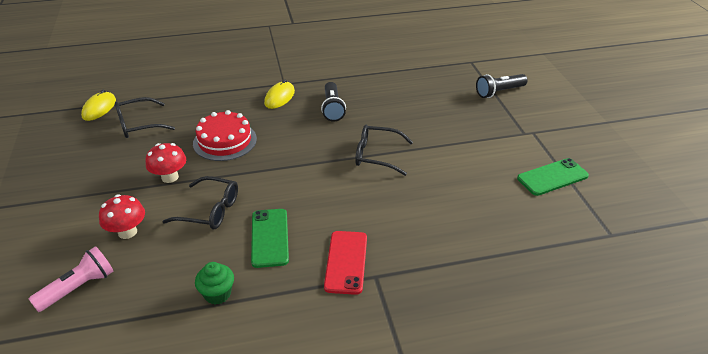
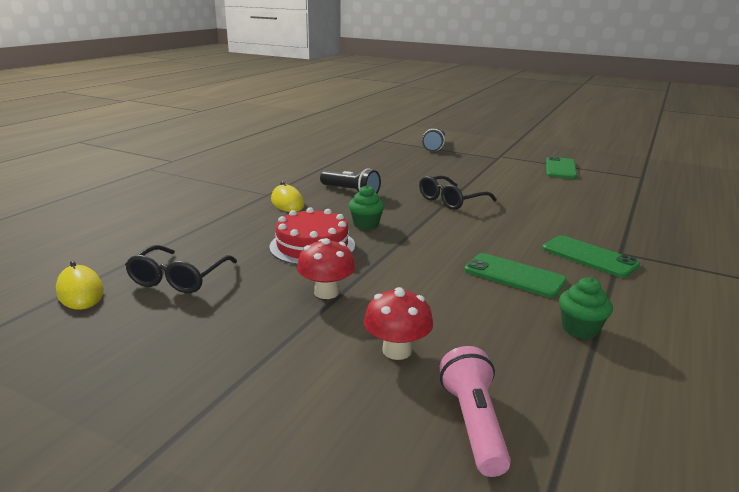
camera: 50 degrees left, 15 degrees down
black glasses [162,176,238,229] -> none
red phone [324,231,367,295] -> green phone [542,235,640,278]
none -> green cupcake [349,185,385,230]

